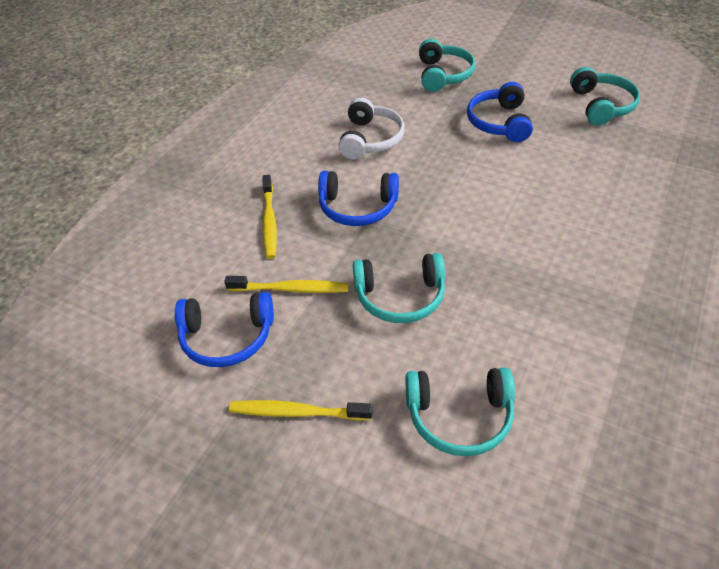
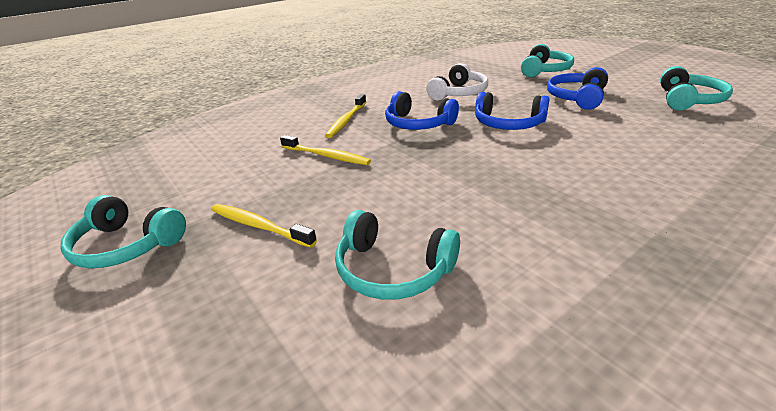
camera: 25 degrees right, 15 degrees down
blue headphones [175,292,274,367] -> blue headphones moved to [475,92,550,130]
turquoise headphones [353,253,445,323] -> turquoise headphones moved to [60,195,186,268]

